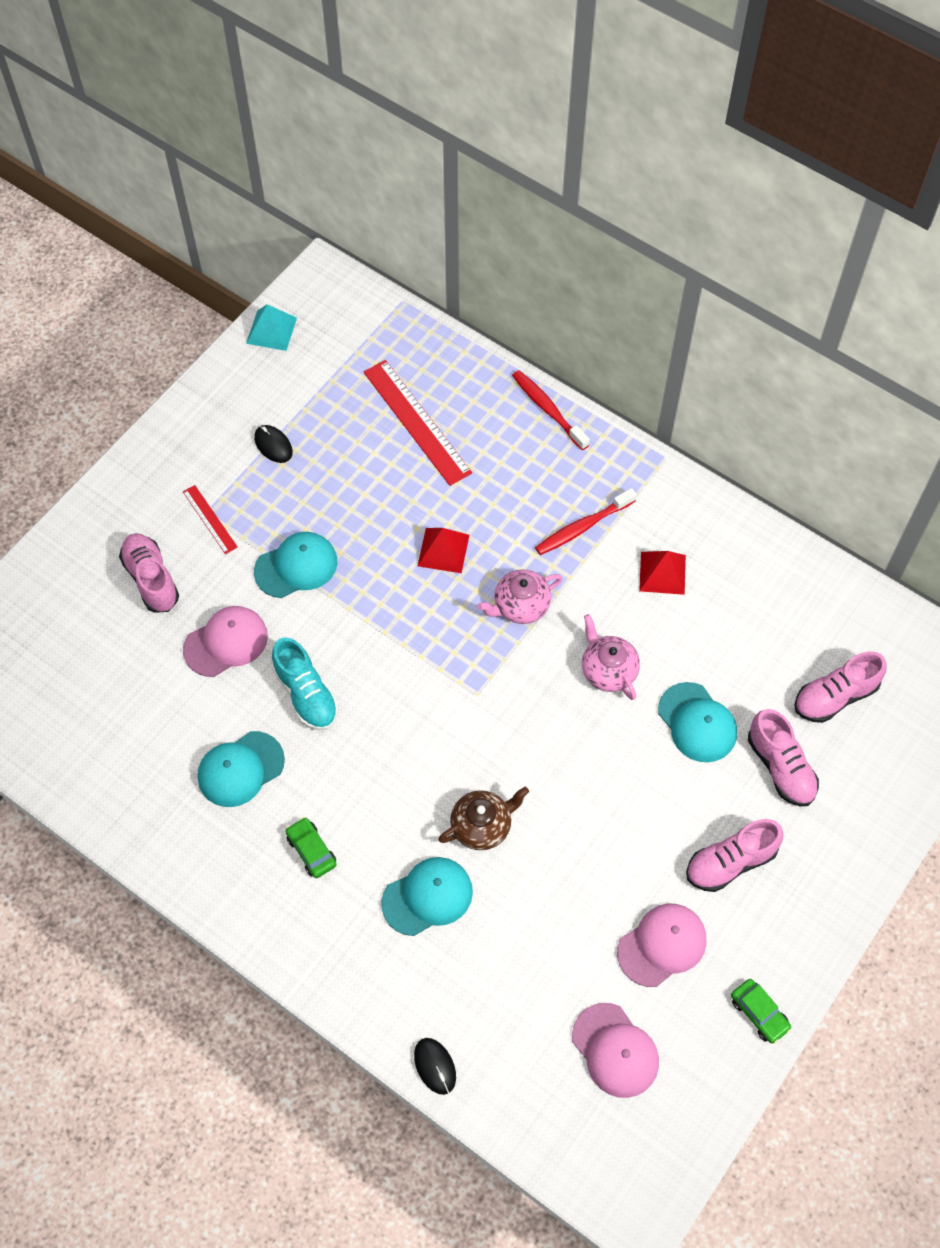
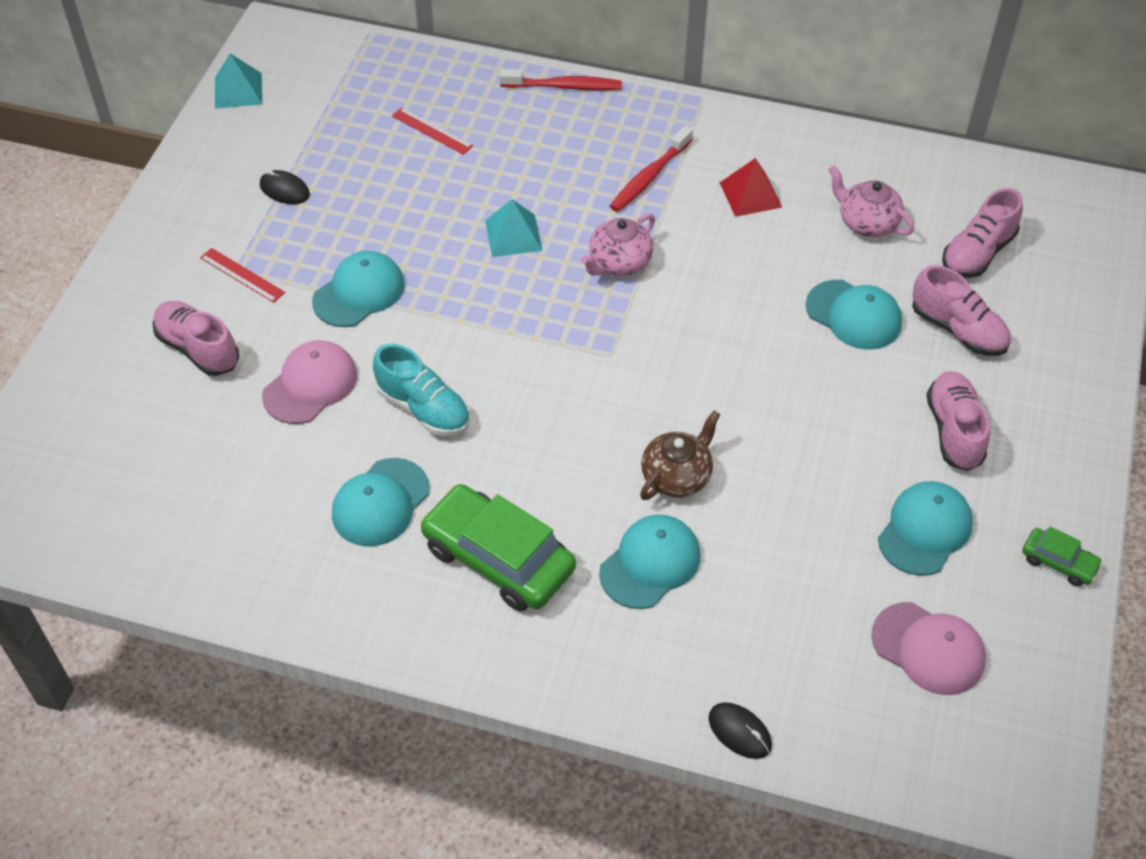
camera: 20 degrees left, 10 degrees down
green car [286,817,337,878] -> green car [420,484,576,612], size x2.10
red ruler [363,360,472,486] -> red ruler [392,107,473,155], size x0.52
red pyramid [418,528,469,573] -> turquoise pyramid [485,199,542,257]
red toothbrush [512,370,590,450] -> red toothbrush turned 150 degrees clockwise [499,69,622,91]
pink teapot [582,614,640,700] -> pink teapot moved to [828,166,914,237]
pink cap [617,903,706,987] -> turquoise cap [878,481,973,576]
pink shoe [686,819,784,892] -> pink shoe turned 135 degrees clockwise [926,371,990,471]

